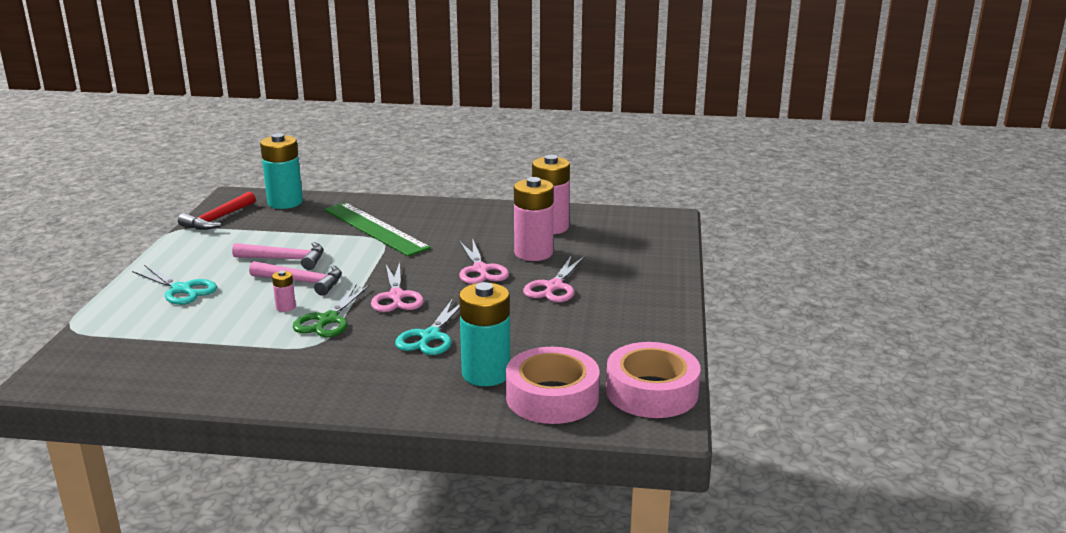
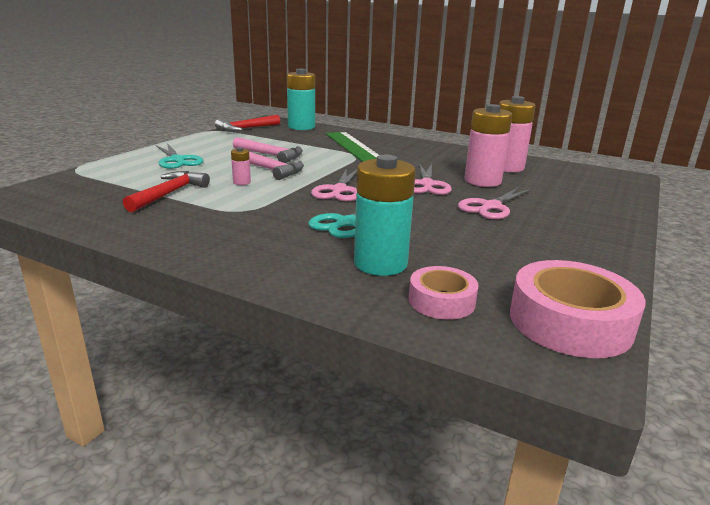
camera: 20 degrees right, 0 degrees up
green scissors [293,284,370,337] -> none
pink tape [506,347,600,424] -> pink tape [409,266,479,320], size x0.60
none -> red hammer [123,171,210,212]

